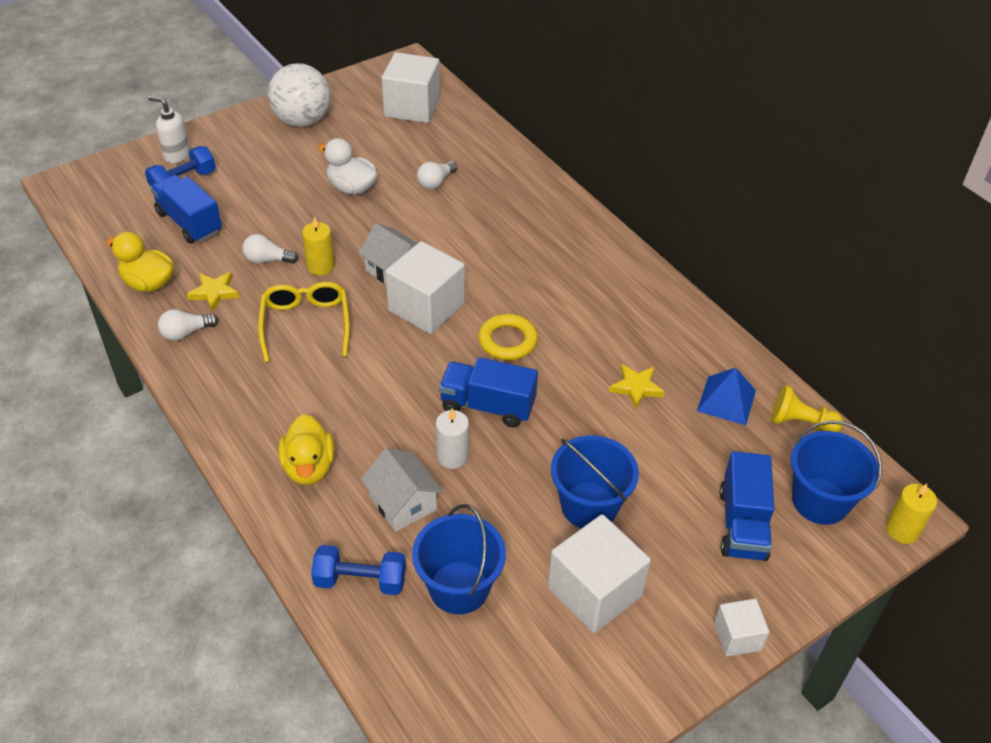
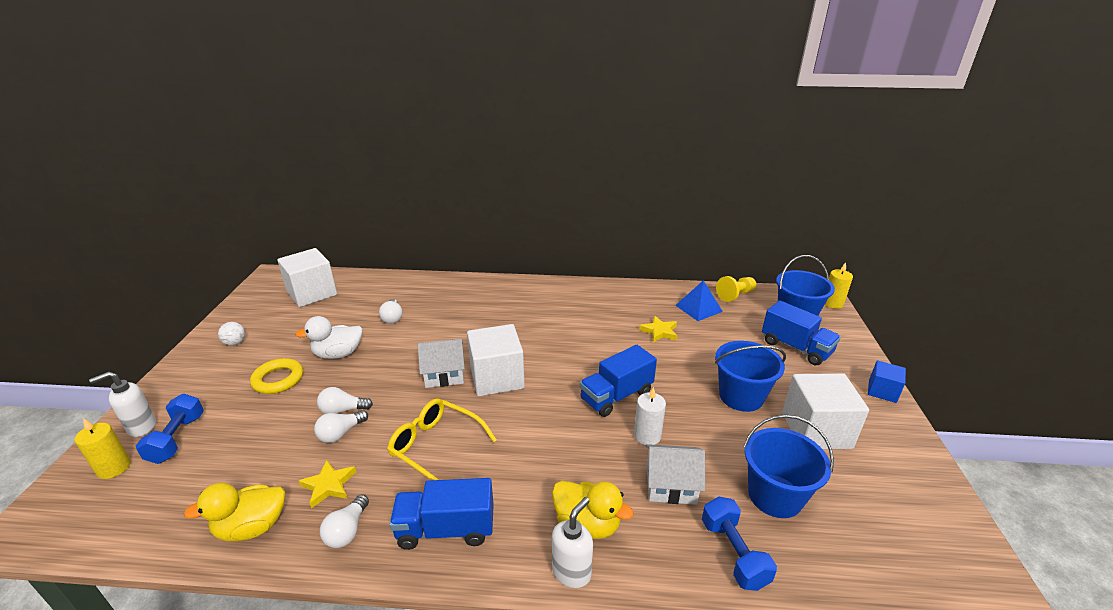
camera: 50 degrees left, 15 degrees down
blue truck [150,175,222,244] -> blue truck moved to [389,478,494,550]
white ball [268,63,330,127] -> white ball [218,322,245,346], size x0.42
yellow candle [302,216,335,275] -> yellow candle moved to [75,418,131,479]
blue dumbbell [311,545,406,595] -> blue dumbbell turned 60 degrees counterclockwise [702,496,777,591]
yellow ring [478,314,538,360] -> yellow ring moved to [250,358,303,394]
white cube [714,599,769,656] -> blue cube [868,360,906,403]
none -> white light bulb [317,387,373,414]
none -> white soap dispenser [552,497,593,588]

